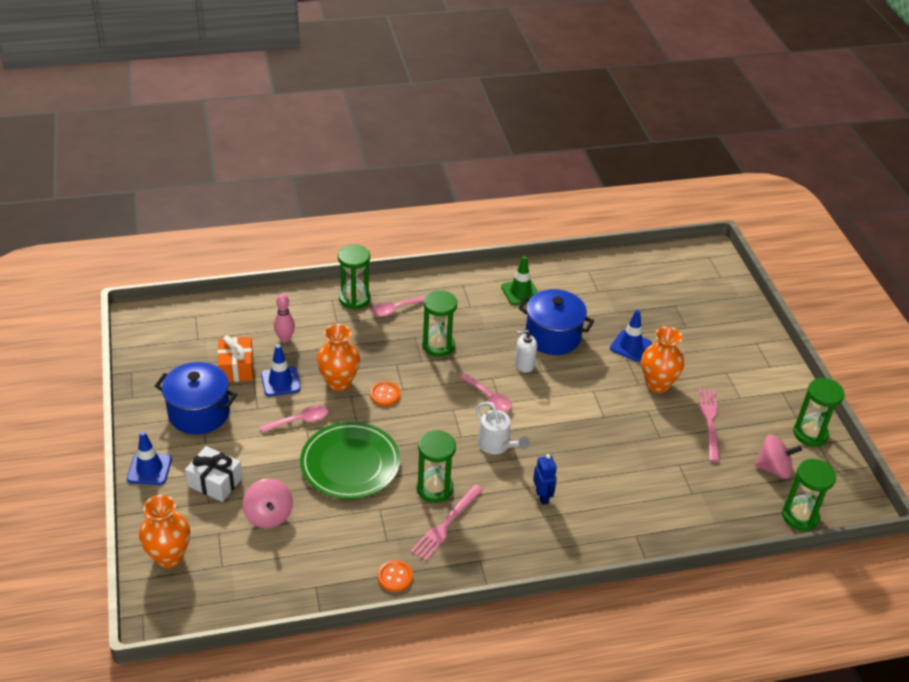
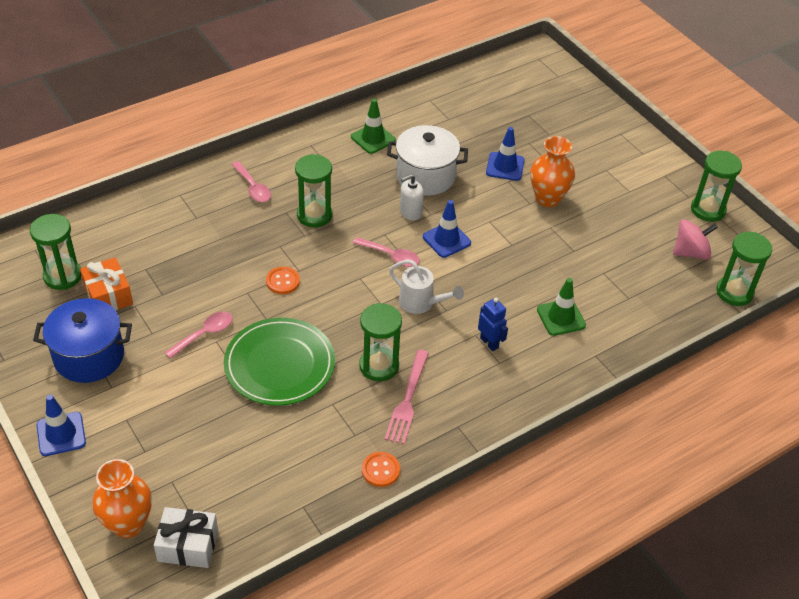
camera: 20 degrees left, 5 degrees up
white gift [185,446,243,502] -> white gift moved to [154,507,218,568]
pink spinning top [243,478,293,528] -> none
blue traffic cone [261,344,301,397] -> blue traffic cone moved to [423,200,471,258]
pink bowling pin [274,294,295,343] -> none
orange vase [317,324,360,391] -> none
green hourglass [338,244,370,309] -> green hourglass moved to [30,214,81,290]
pink spoon [372,296,426,316] -> pink spoon turned 75 degrees counterclockwise [231,161,271,202]
blue pot [518,289,594,355] -> white pot [387,125,468,196]
pink fork [698,389,720,462] -> none
none -> green traffic cone [537,278,586,336]

